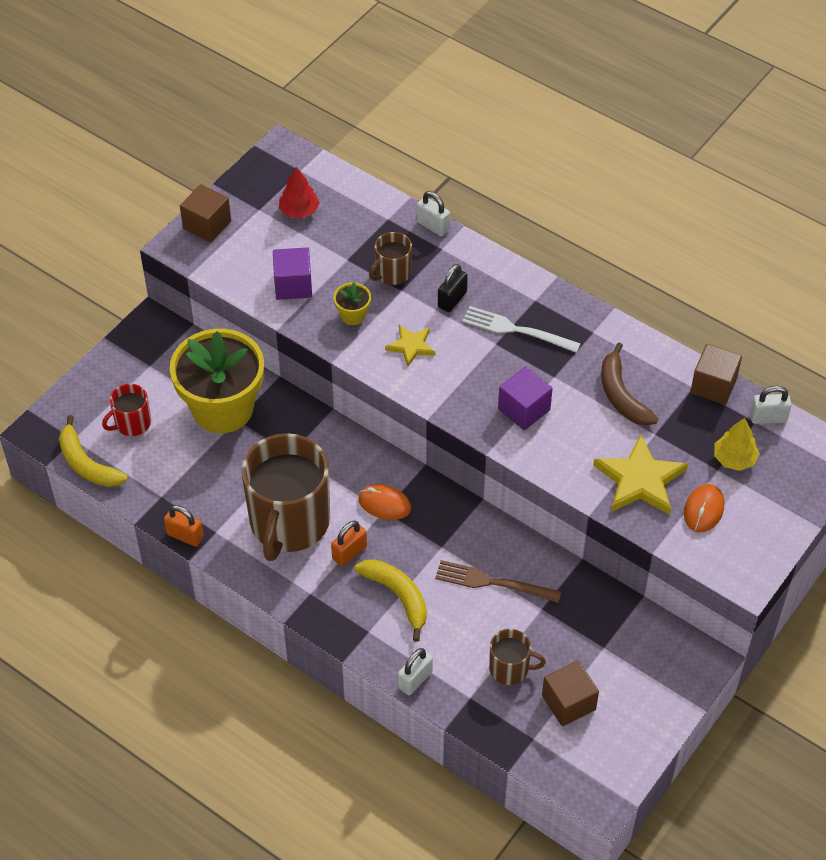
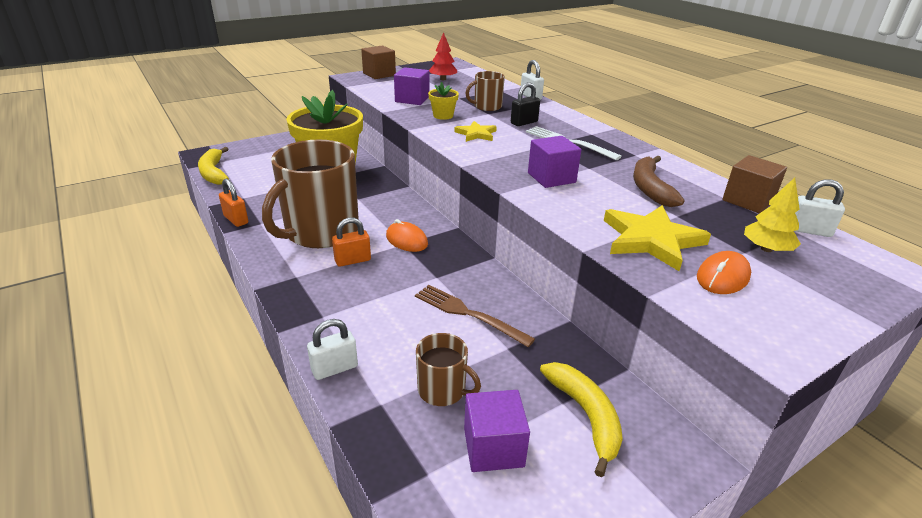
camera: 20 degrees right, 20 degrees down
red mug [102,384,151,436] -> none
yellow banana [354,559,427,642] -> yellow banana moved to [540,362,623,477]
brown cube [542,660,599,726] -> purple cube [464,390,530,472]

